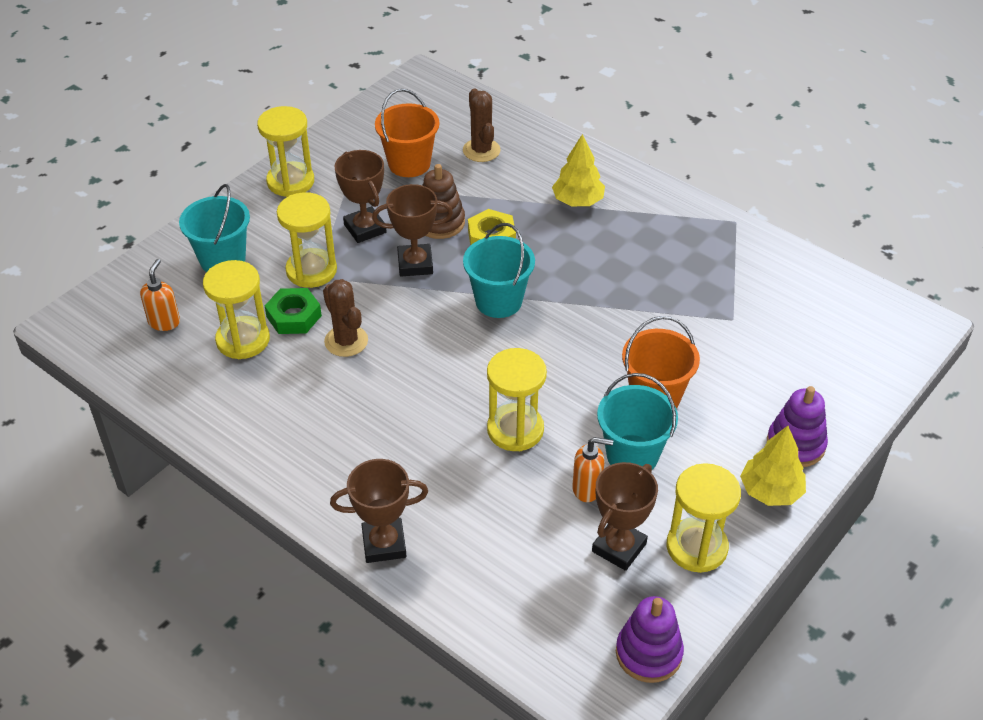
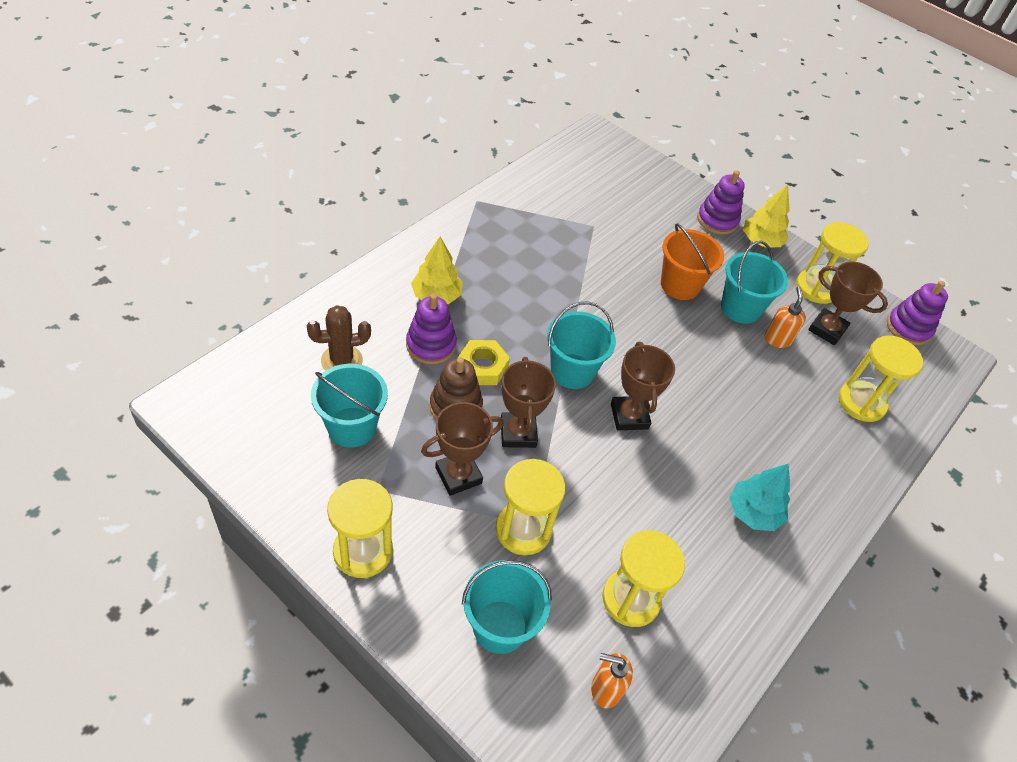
camera: 95 degrees left, 5 degrees up
green nut [265,288,322,334] -> none
brown cactus [323,279,368,357] -> none
brown trophy [330,459,428,563] -> brown trophy moved to [611,342,675,430]
orange bucket [375,89,439,177] -> turquoise bucket [311,364,388,448]
yellow hourglass [487,348,547,451] -> yellow hourglass moved to [839,335,923,422]
none -> purple stacking toy [406,294,457,364]
none -> turquoise tree [729,464,790,531]

